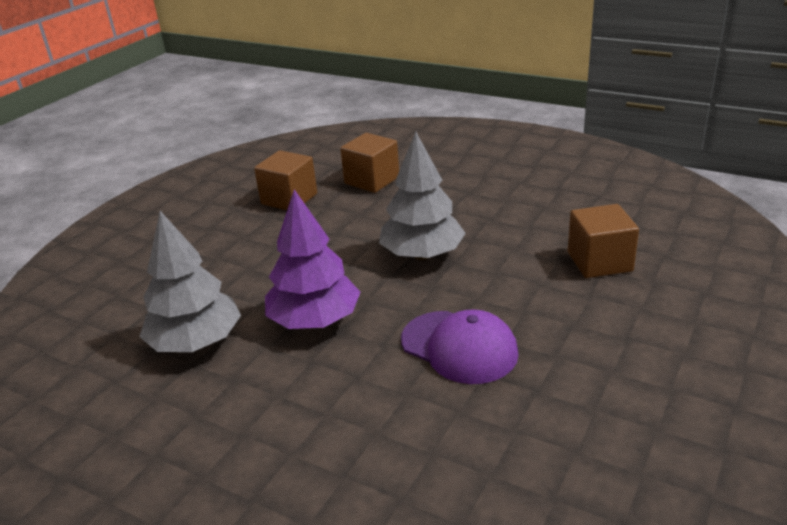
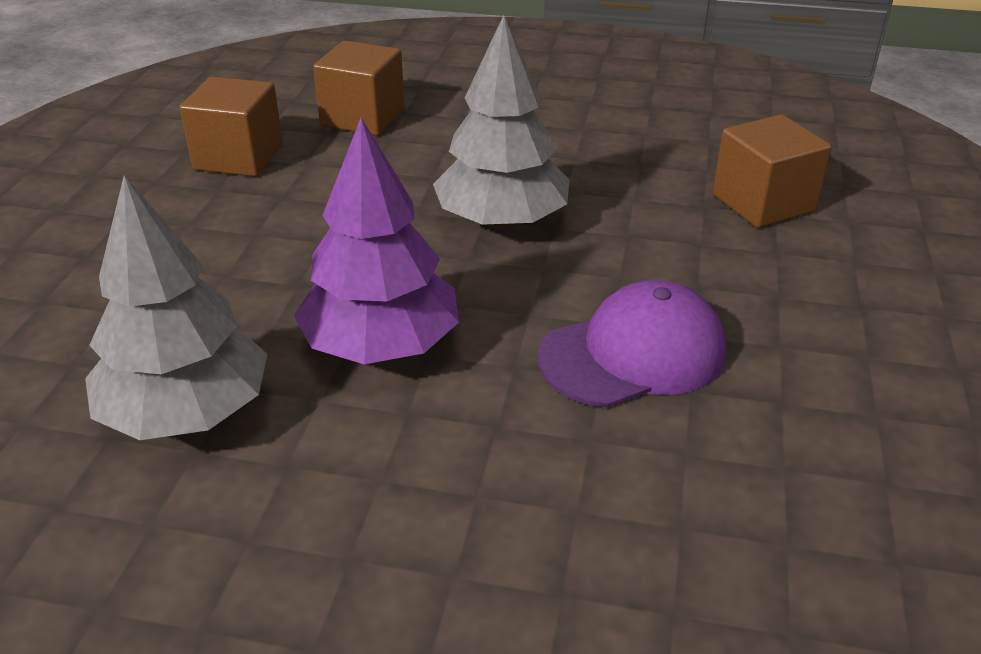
camera: 20 degrees left, 5 degrees up
purple cap [401,310,519,384] -> purple cap turned 45 degrees counterclockwise [538,280,726,408]

